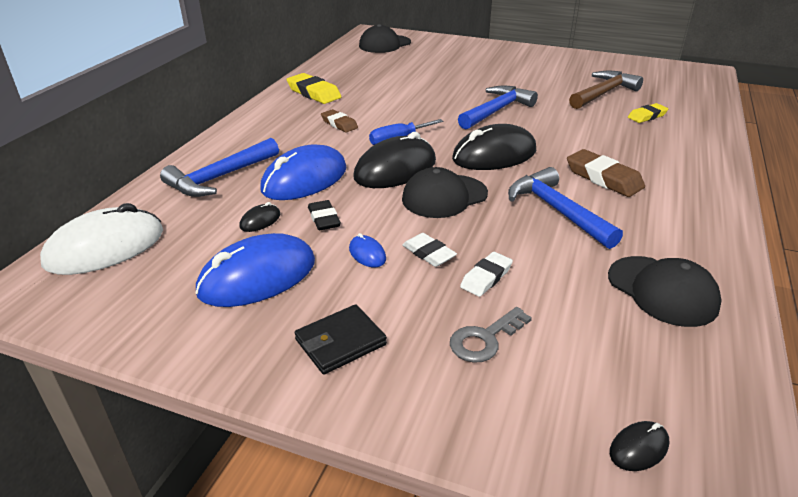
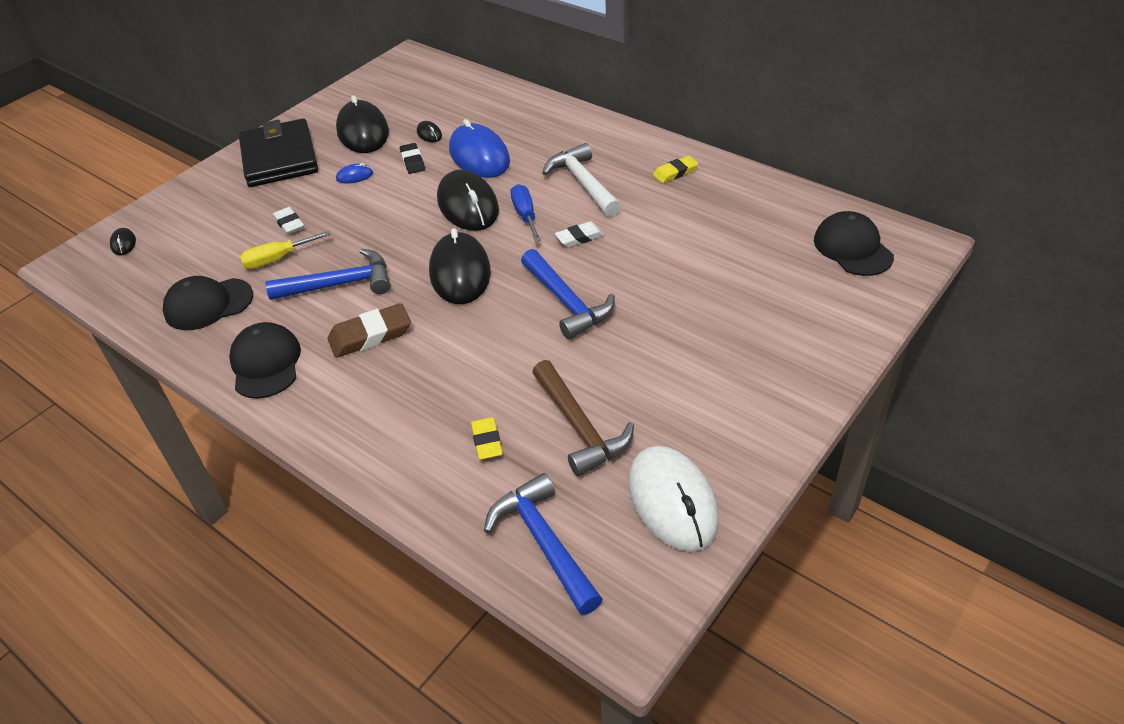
camera: 110 degrees right, 10 degrees up
white mouse [40,203,163,275] -> white mouse moved to [628,446,719,552]
blue hammer [160,138,279,197] -> blue hammer moved to [484,473,603,615]
blue mouse [196,233,315,307] -> black mouse [336,96,389,153]
yellow eraser [286,73,341,104] -> yellow eraser [653,156,698,183], size x0.63
black wallet [295,304,387,375] -> black wallet [239,118,318,187], size x1.92
black eraser [308,200,341,230] -> black eraser turned 75 degrees clockwise [400,143,425,174]
brown eraser [321,109,358,133] -> white hammer [542,143,621,217]
black cap [402,167,488,218] -> black cap moved to [229,322,301,399]
white eraser [403,233,457,267] -> white eraser moved to [555,221,604,247]
grey key [450,307,532,363] -> none
none -> yellow screwdriver [240,231,331,269]

